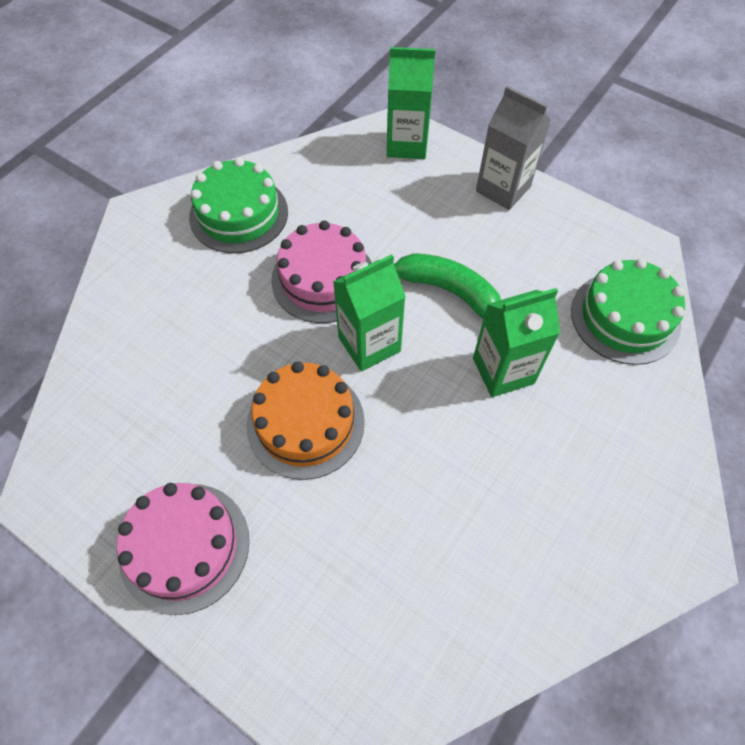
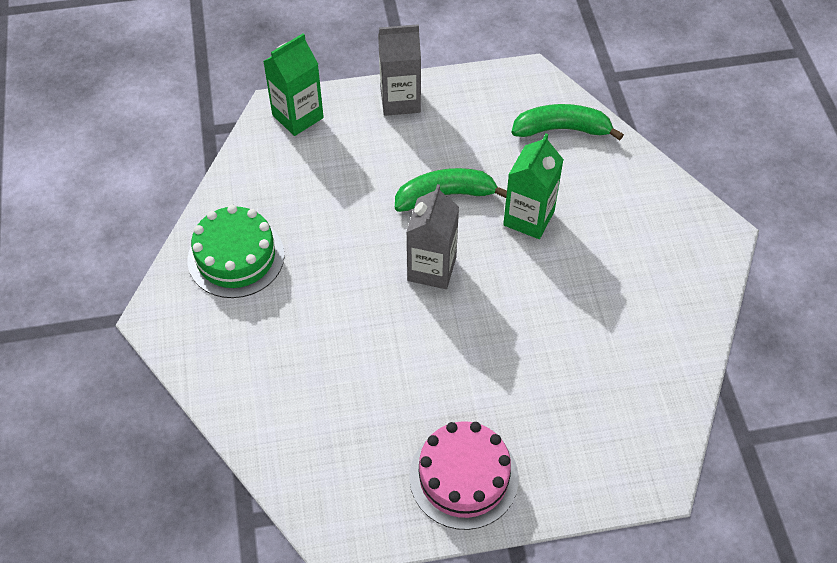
camera: 45 degrees left, 5 degrees down
orange cake [247,361,365,480] -> none
pink cake [271,220,372,323] -> none
green carton [333,254,406,372] -> grey carton [406,184,459,289]
green cake [571,258,685,365] -> green banana [512,104,624,140]

